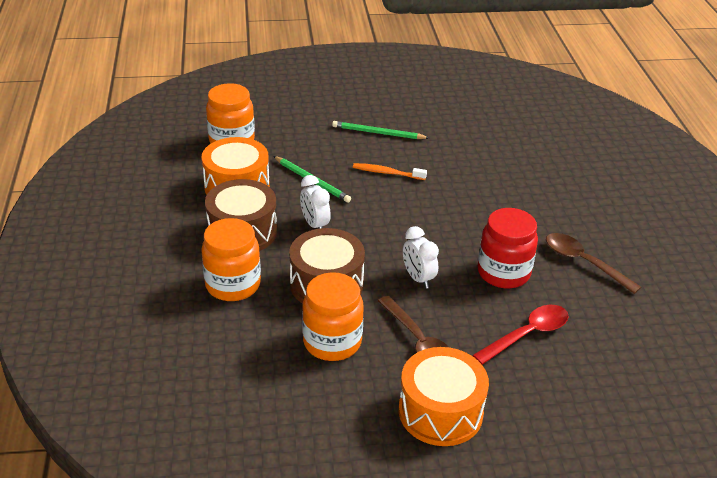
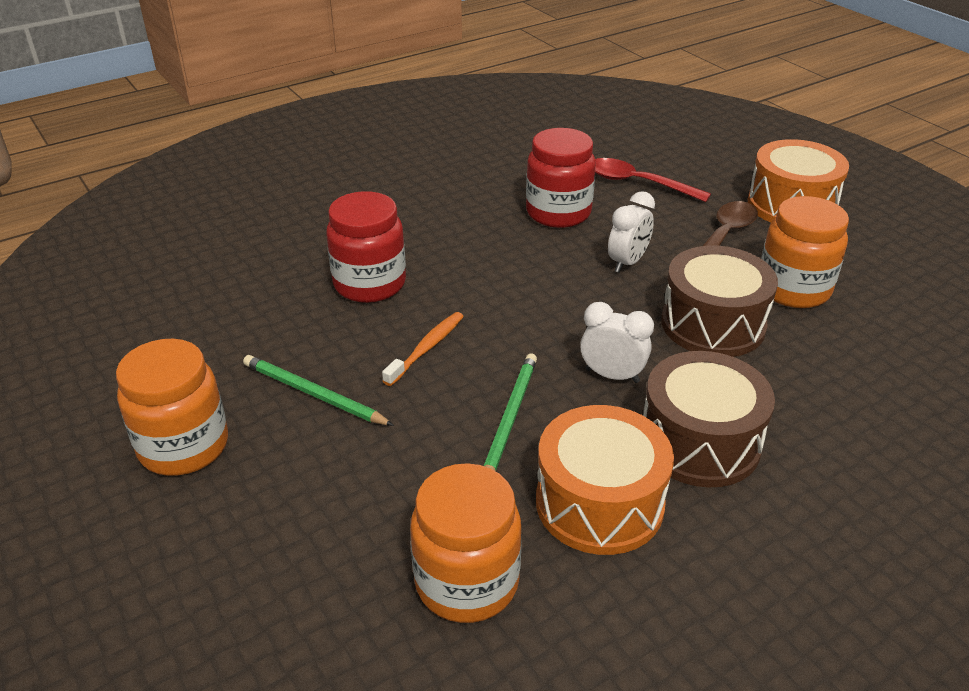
camera: 115 degrees left, 0 degrees up
orange jar [201,218,261,301] -> orange jar moved to [116,339,228,476]
white clock [300,175,331,229] -> white clock turned 105 degrees counterclockwise [580,302,654,383]
green pencil [332,121,429,139] -> green pencil turned 135 degrees clockwise [243,355,394,426]
orange toothbrush [353,163,427,180] -> orange toothbrush turned 135 degrees counterclockwise [382,312,464,386]
brown spoon [546,233,641,294] -> none
none -> red jar [326,191,406,303]

